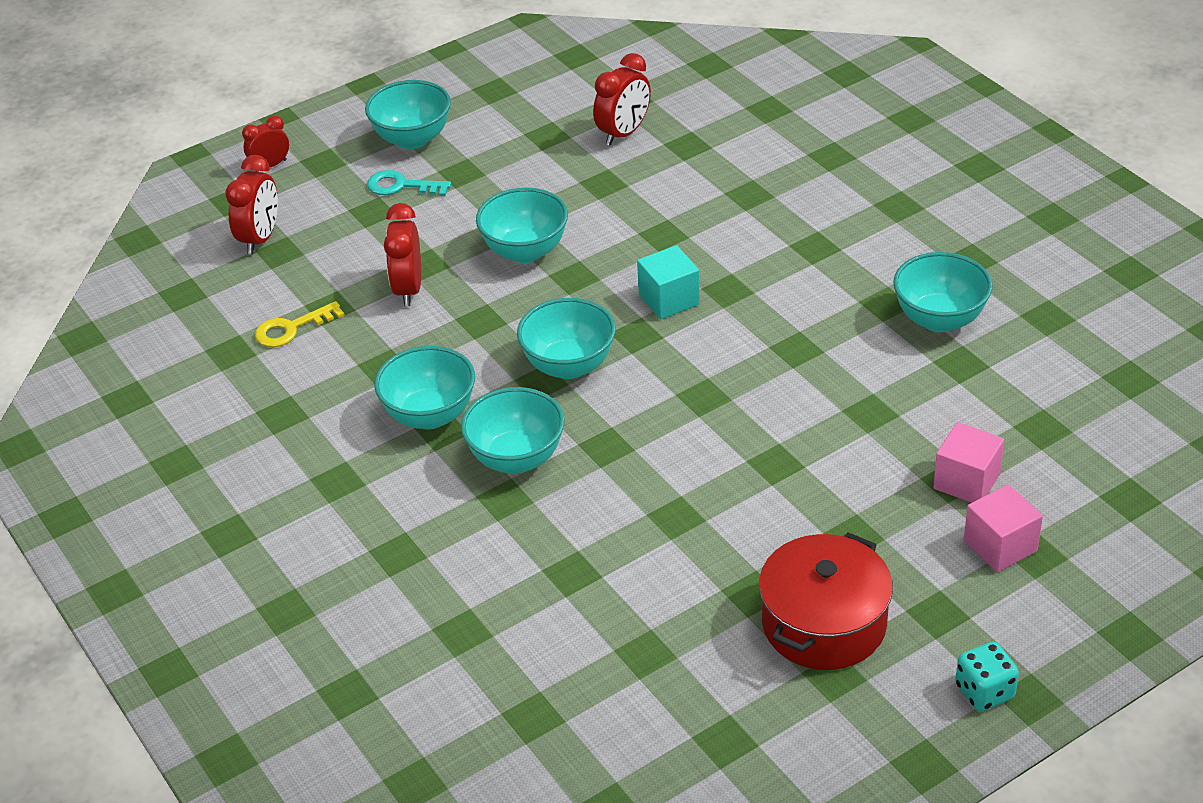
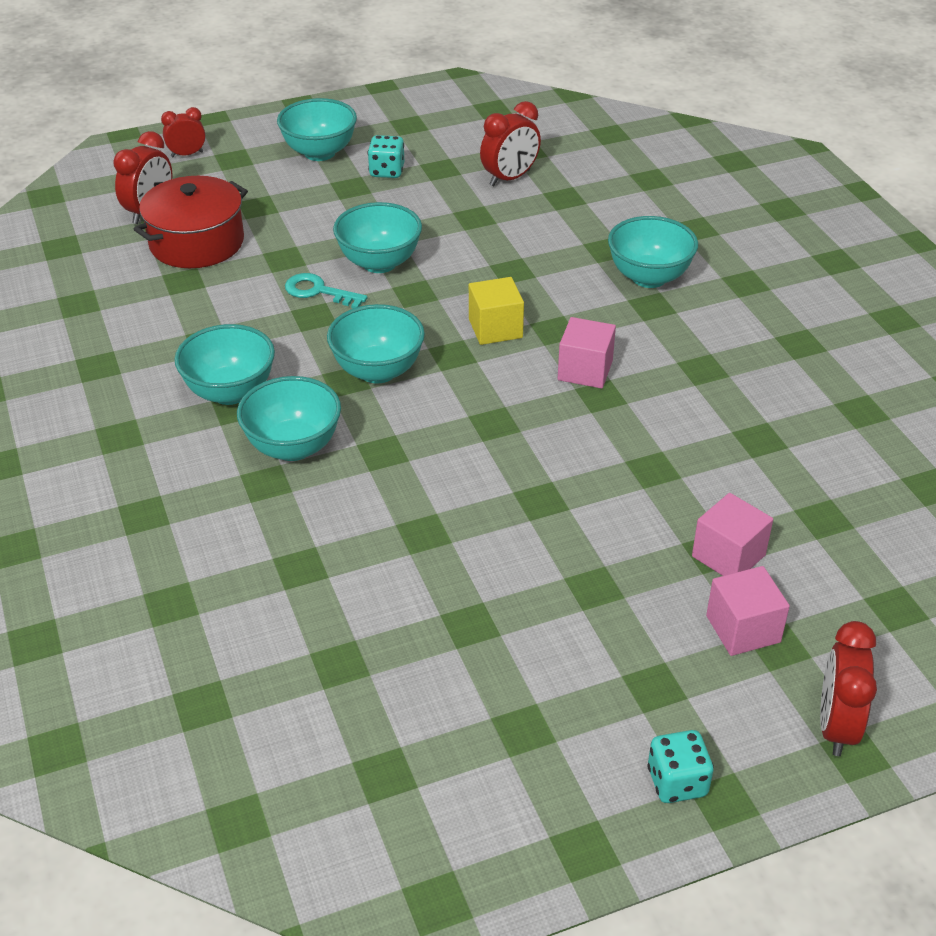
camera: 10 degrees right, 0 degrees up
yellow key [255,301,345,347] -> none
turquoise key [367,170,451,196] -> turquoise key moved to [285,273,368,309]
red clock [384,203,421,306] -> red clock moved to [820,621,877,756]
turquoise cube [637,245,700,319] -> yellow cube [469,277,524,345]
red pot [759,532,893,670] -> red pot moved to [133,176,248,268]
turquoise bowl [893,252,992,332] -> turquoise bowl moved to [608,216,698,288]
none -> turquoise dice [368,135,404,178]
none -> pink cube [558,317,616,389]

